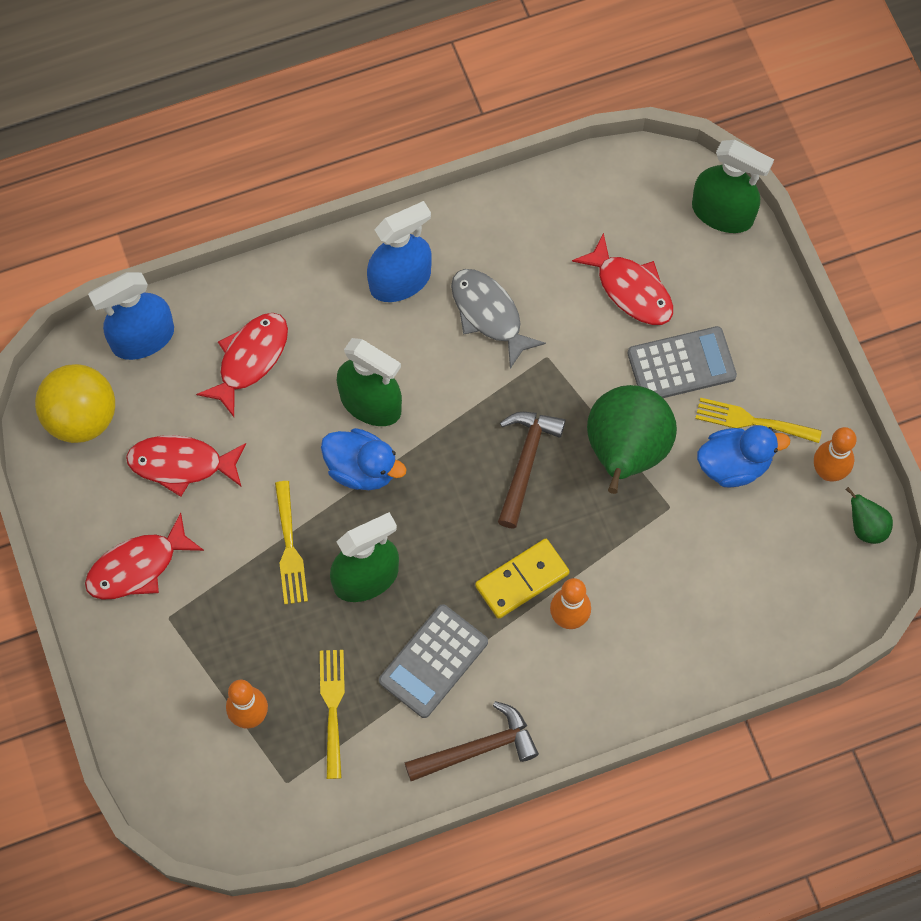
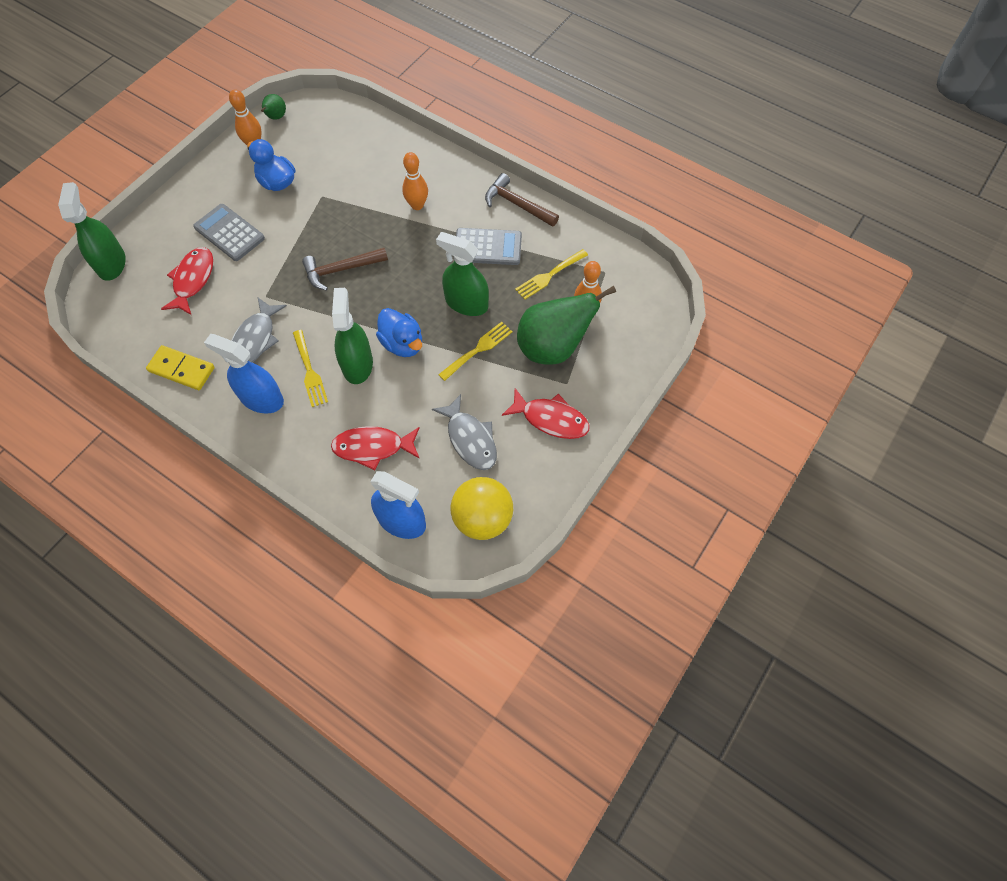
camera: 125 degrees left, 5 degrees down
red fish [126,435,246,497] -> grey fish [432,394,497,470]
blue duck [321,428,407,490] -> blue duck turned 150 degrees clockwise [376,308,422,357]
yellow domino [475,539,570,619] -> yellow domino moved to [146,345,215,390]
green pear [587,385,677,494] -> green pear moved to [517,286,616,365]
yellow fork [695,397,822,443] -> yellow fork moved to [293,330,328,407]

